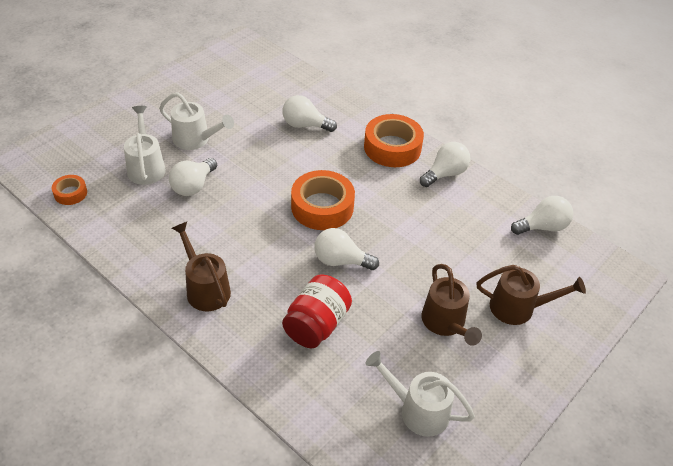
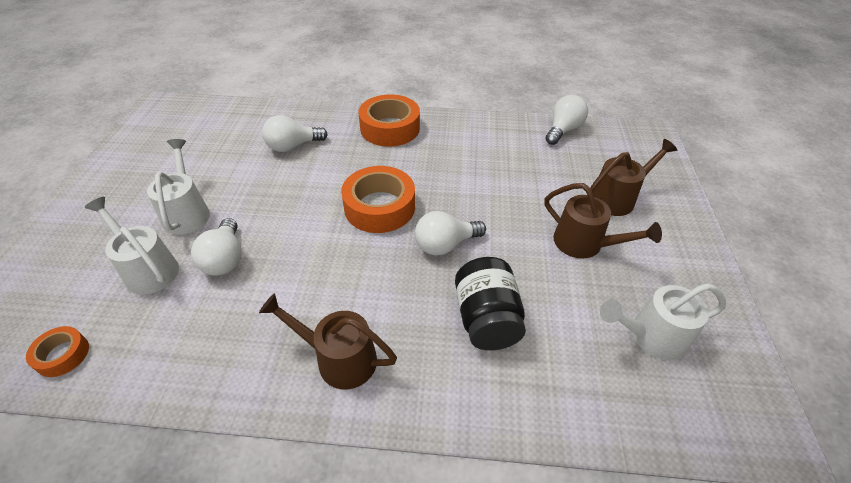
camera: 35 degrees left, 0 degrees up
white watering can [159,92,234,150] -> white watering can turned 90 degrees counterclockwise [147,139,210,235]
red jar [282,274,352,348] -> black jar [455,257,526,350]
white light bulb [420,142,470,187] -> none

